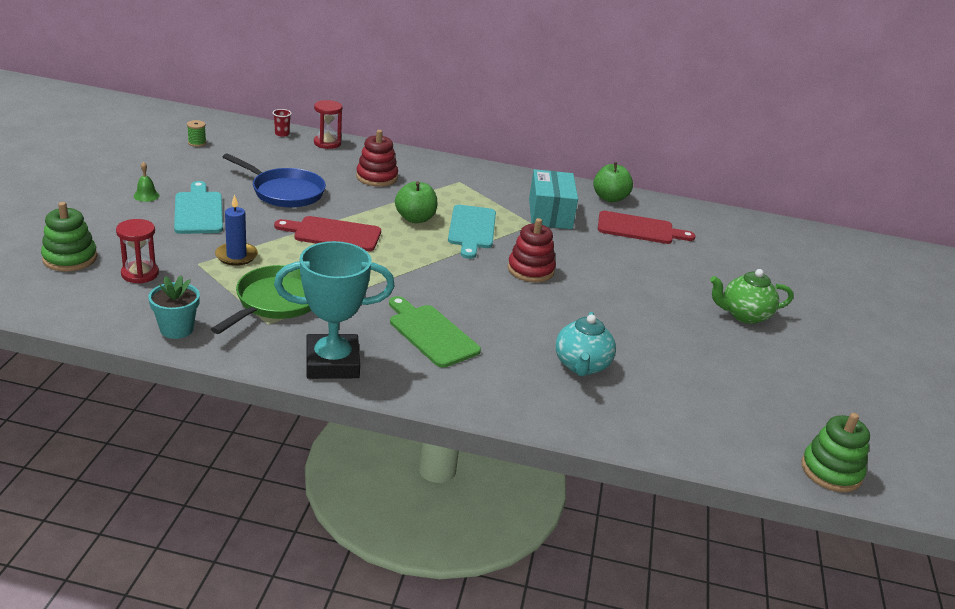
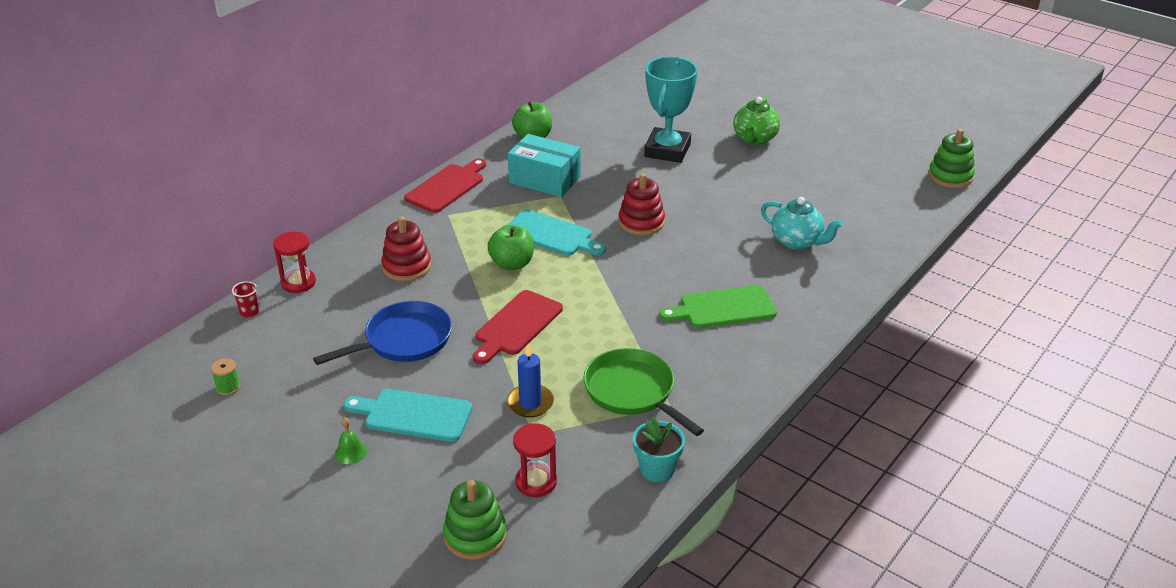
camera: 60 degrees left, 5 degrees up
turquoise trophy [274,241,395,379] -> turquoise trophy moved to [644,57,698,163]
red cutting board [598,211,696,244] -> red cutting board moved to [404,158,486,213]

